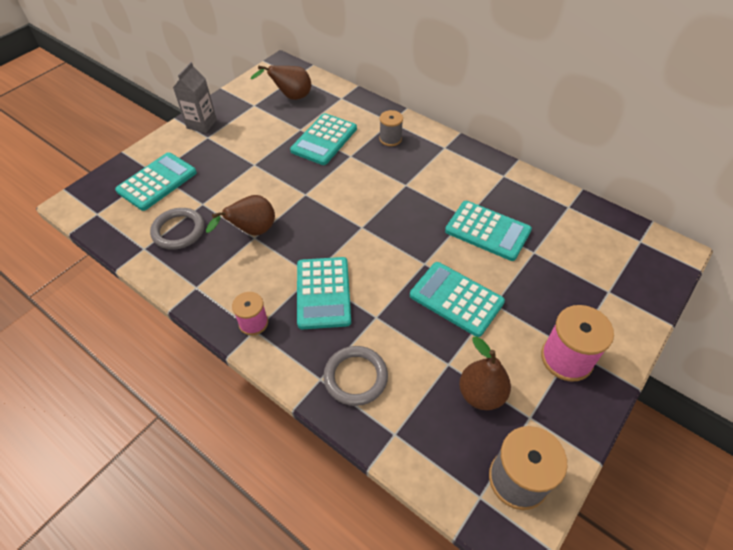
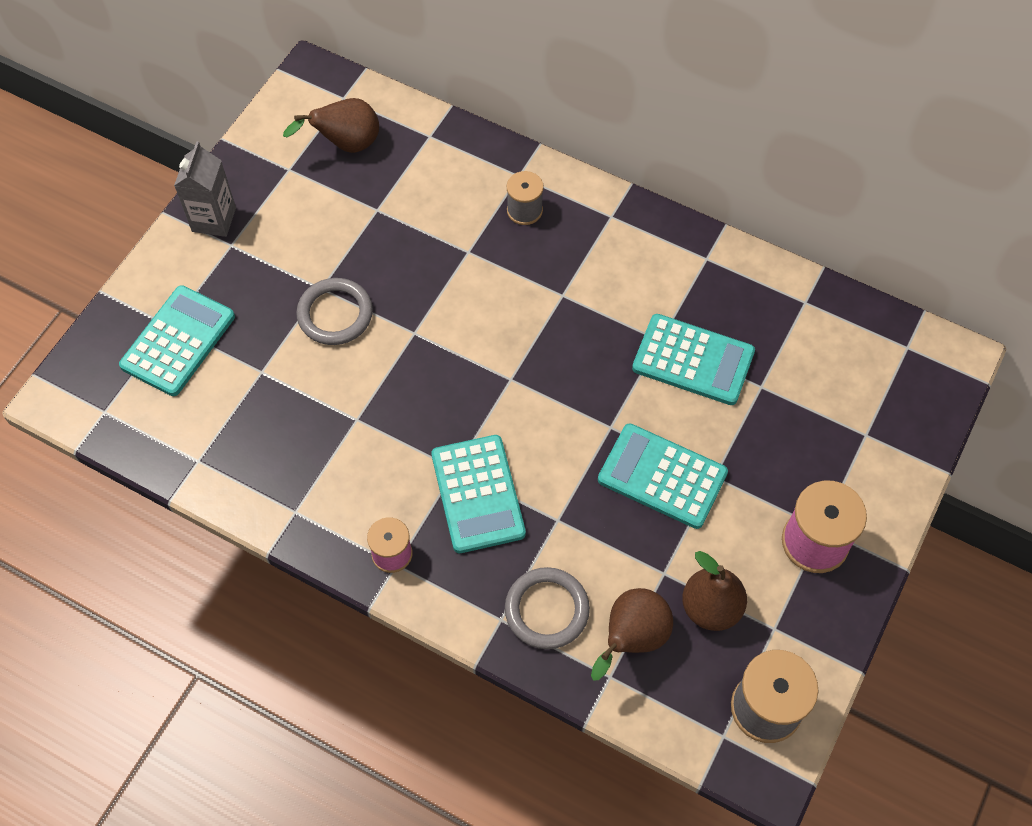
camera: 10 degrees left, 10 degrees up
grey ring [150,208,204,250] -> grey ring moved to [296,278,373,345]
brown pear [206,195,275,235] -> brown pear moved to [591,588,673,681]
turquoise calculator [290,113,357,165] -> none

